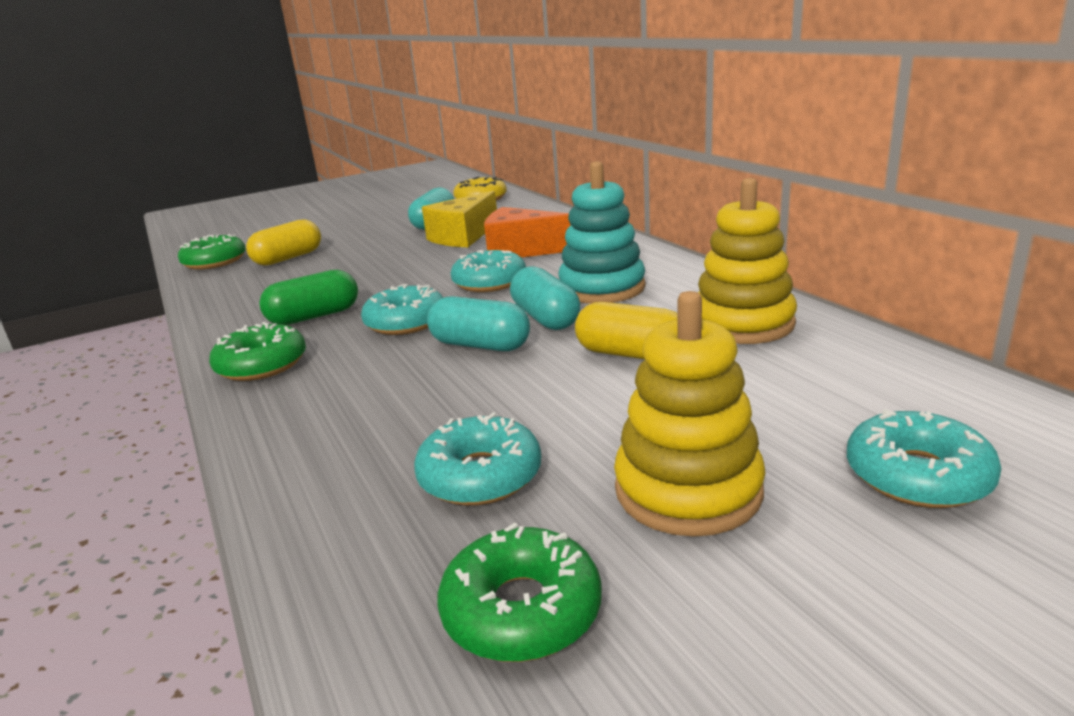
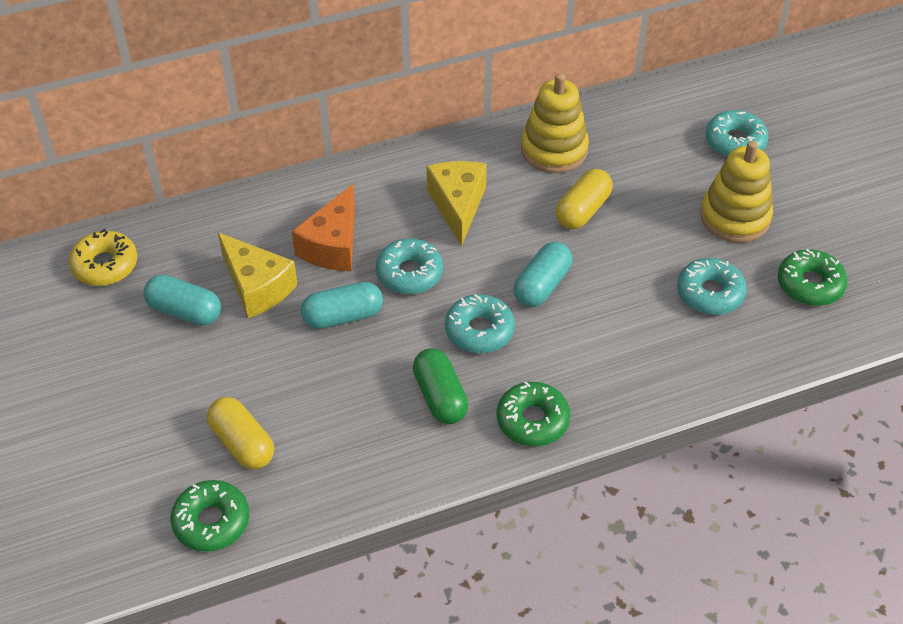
camera: 85 degrees left, 25 degrees up
turquoise capsule [510,266,580,330] -> turquoise capsule moved to [301,282,383,329]
turquoise stacking toy [559,161,646,304] -> yellow cheese [427,161,487,247]

